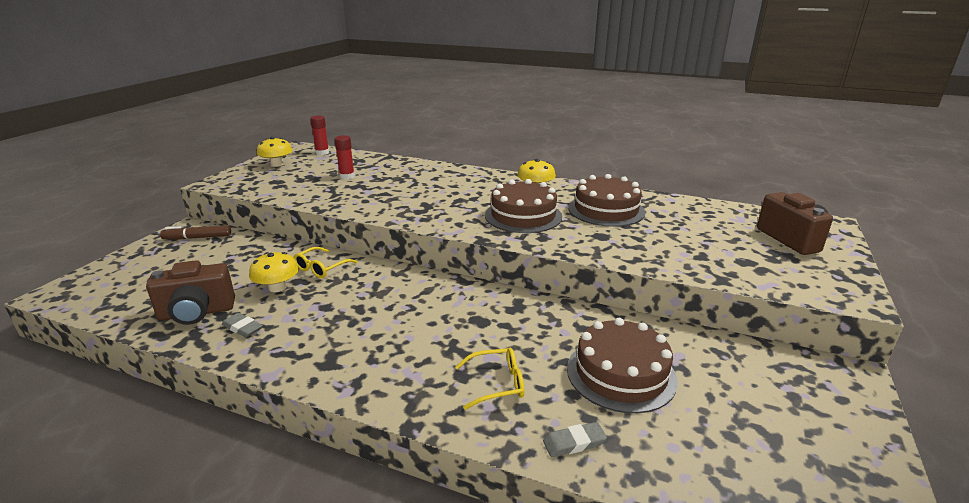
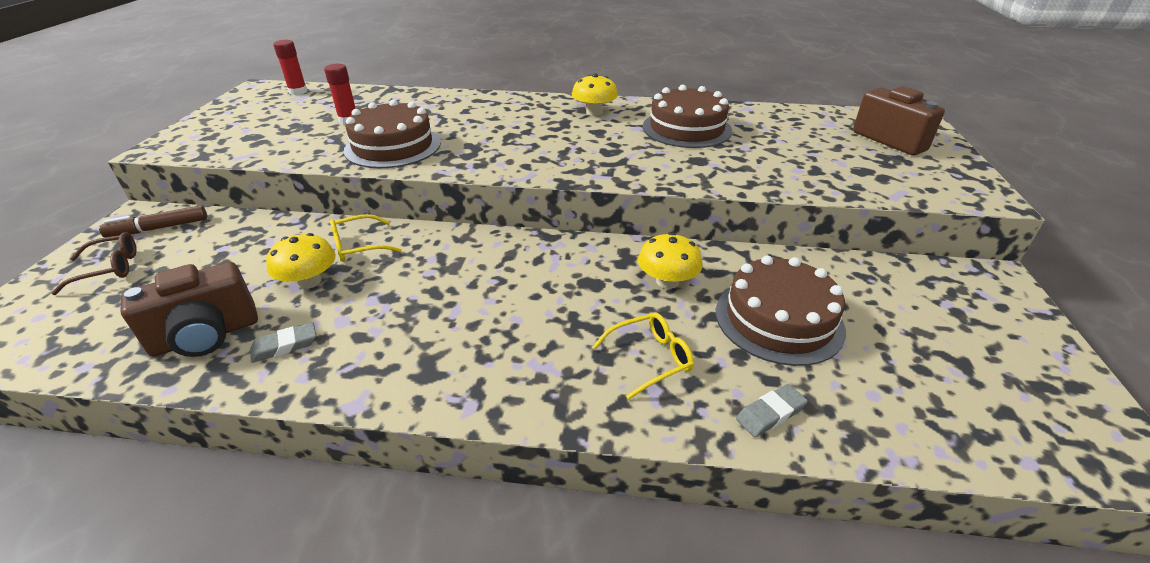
camera: 15 degrees left, 10 degrees up
grey eraser [222,313,263,338] -> grey eraser turned 45 degrees counterclockwise [250,322,316,363]
yellow mushroom [257,137,293,167] -> yellow mushroom moved to [638,232,703,289]
yellow glasses [294,247,358,278] -> yellow glasses turned 45 degrees clockwise [330,214,402,262]
brown cake [485,179,562,233] -> brown cake moved to [344,100,441,168]
none -> brown glasses [52,232,136,295]

